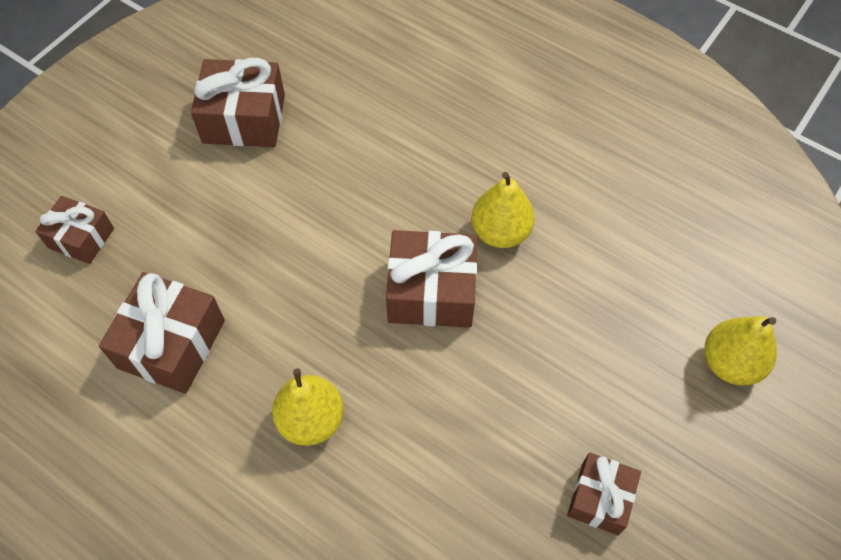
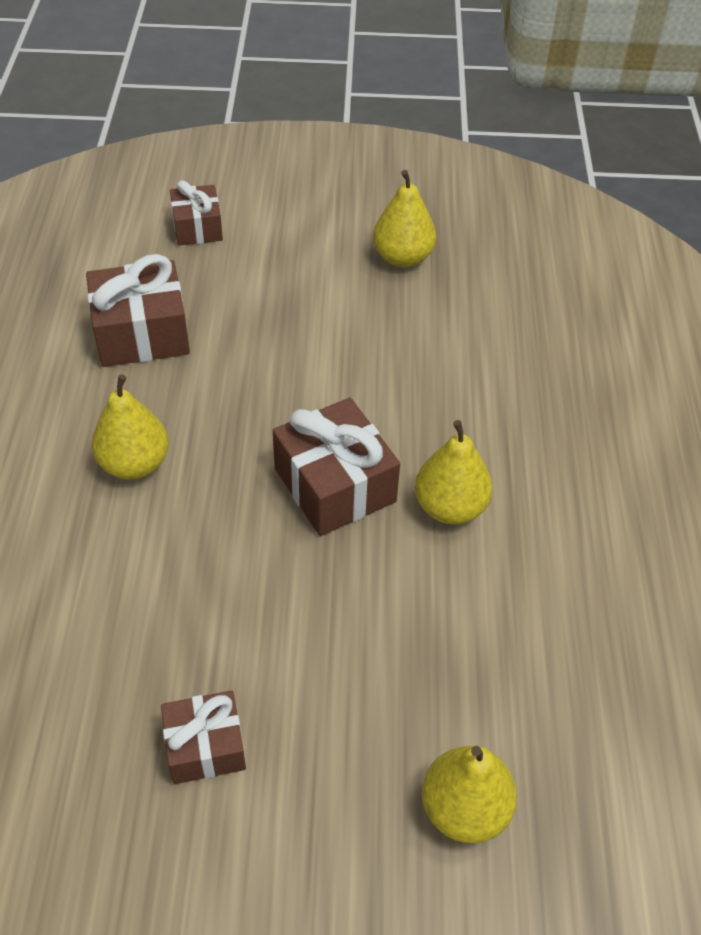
camera: 55 degrees right, 10 degrees down
brown gift [191,58,285,147] -> yellow pear [373,170,436,268]

